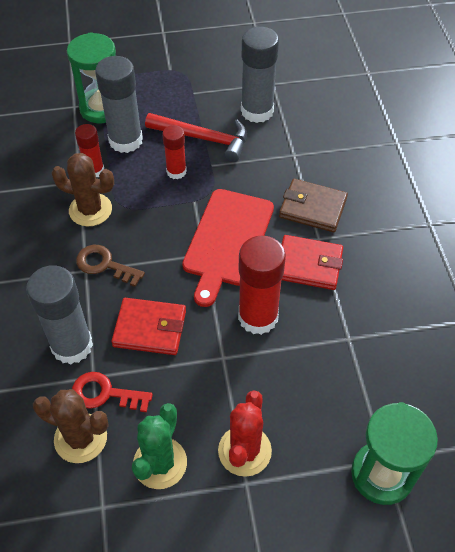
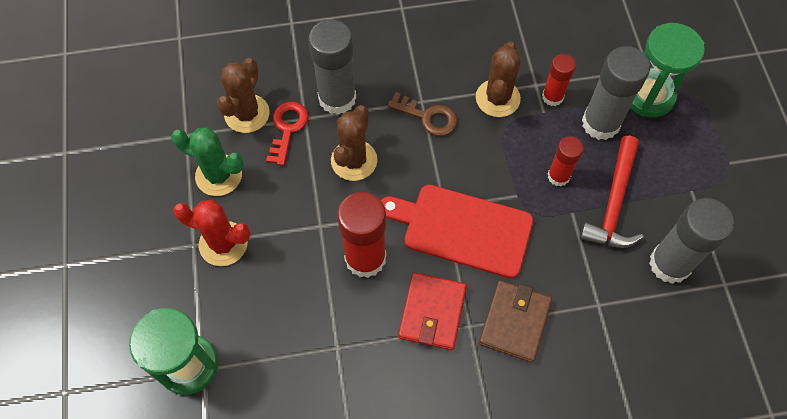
camera: 90 degrees right, 10 degrees up
brown key [76,245,145,287] -> brown key turned 90 degrees clockwise [388,92,457,136]
red wallet [111,298,186,355] -> brown cactus [331,105,377,181]

